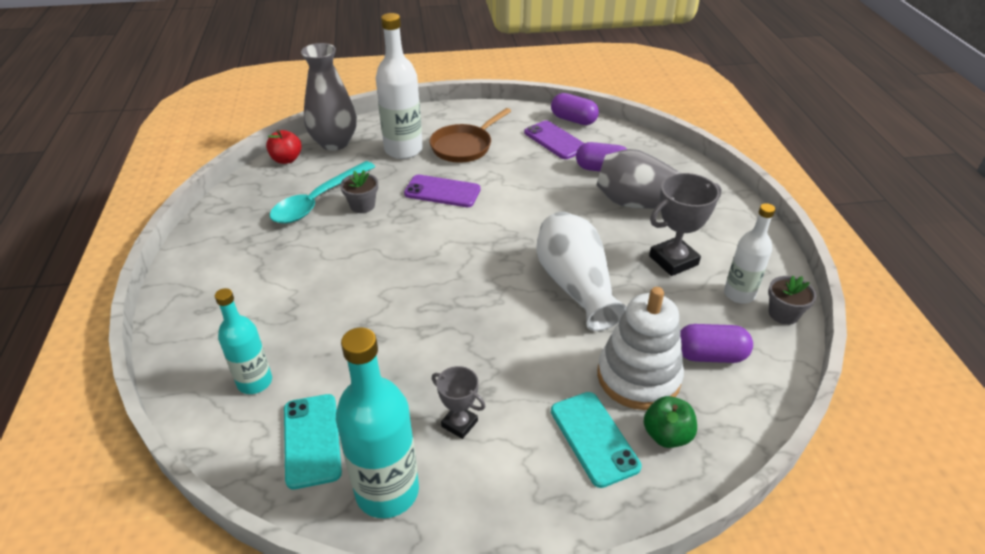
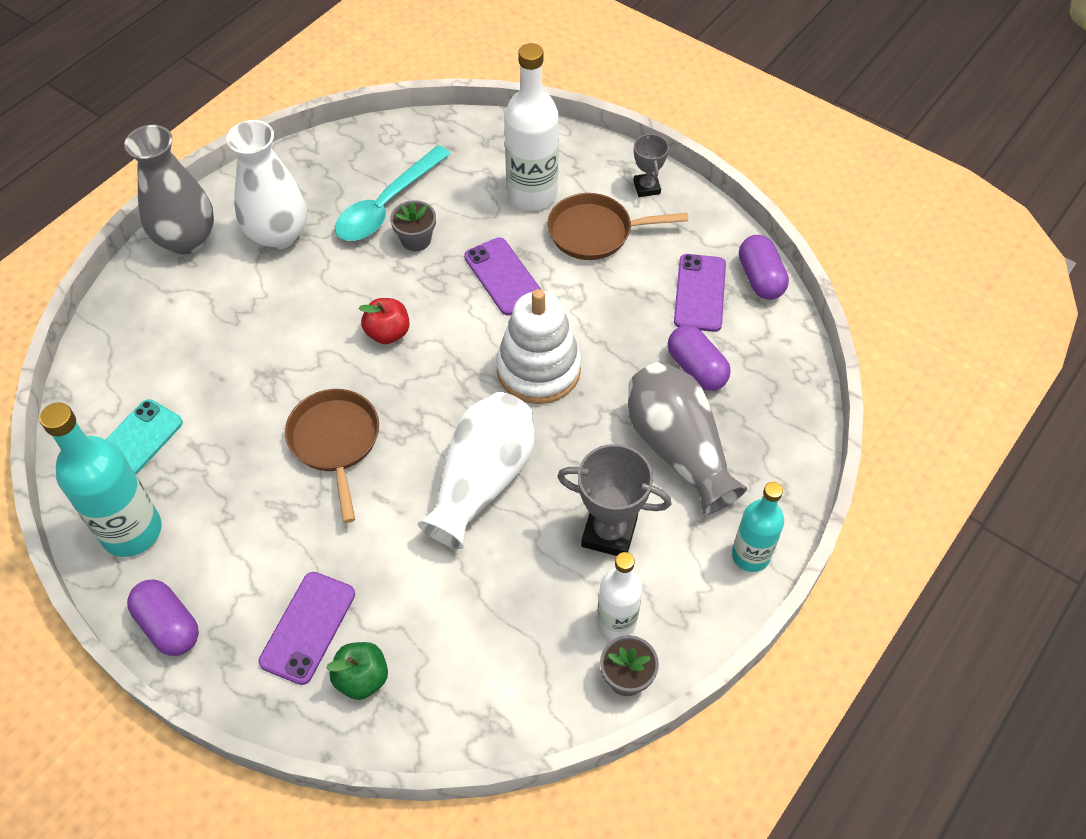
camera: 45 degrees right, 15 degrees up
turquoise bottle [215,288,272,394] -> turquoise bottle moved to [732,482,784,572]
red apple [266,130,302,164] -> red apple moved to [359,298,410,344]
turquoise spoon [270,161,375,224] -> turquoise spoon turned 45 degrees counterclockwise [335,145,451,241]
grey vase [301,43,357,151] -> grey vase moved to [124,125,214,254]
grey trophy [432,366,486,439] -> grey trophy moved to [634,133,669,197]
turquoise phone [551,392,642,488] -> purple phone [258,572,355,685]
white stacking toy [597,287,684,410] -> white stacking toy moved to [496,289,581,404]
purple capsule [680,324,753,363] -> purple capsule moved to [127,579,199,656]
none -> white vase [226,120,307,250]
none -> brown pan [285,389,379,523]

